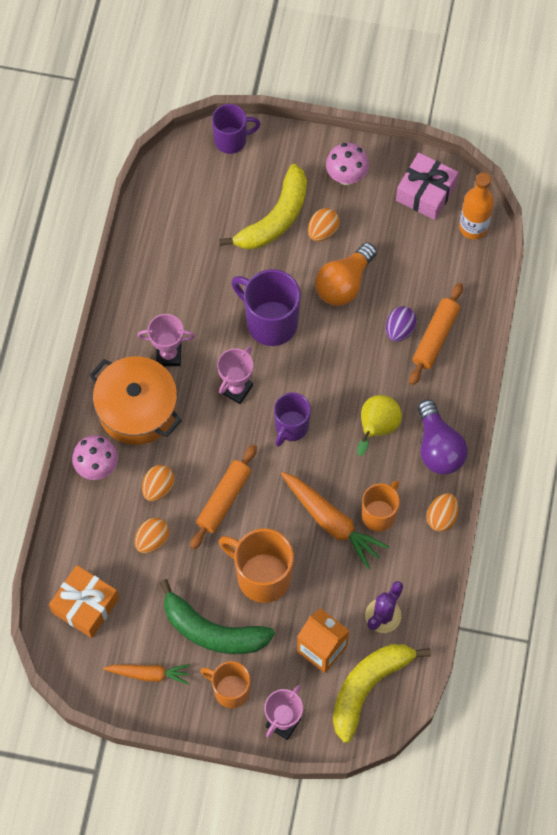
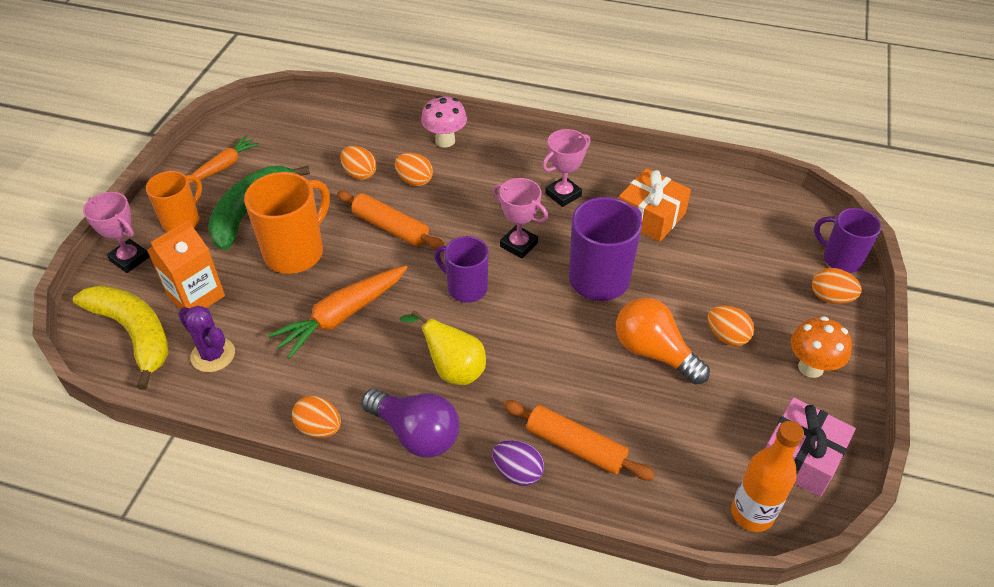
camera: 95 degrees right, 20 degrees down
orange gift [49,565,119,638] -> orange gift moved to [619,168,691,242]
orange pot [89,356,182,445] -> none
orange carrot [103,664,191,685] -> orange carrot turned 150 degrees counterclockwise [188,136,260,184]
pink trophy [137,314,195,366] -> pink trophy turned 45 degrees clockwise [542,129,590,207]
purple mug [212,104,261,154] -> purple mug turned 135 degrees clockwise [814,208,881,273]
yellow banana [219,164,307,249] -> none
pink mushroom [326,143,369,185] -> orange mushroom [791,316,852,378]
orange mug [362,480,400,532] -> none
purple egg [386,306,417,342] -> purple egg moved to [492,440,544,486]
purple light bulb [418,399,467,475] -> purple light bulb turned 135 degrees counterclockwise [361,389,459,458]
none -> orange egg [812,268,862,304]

